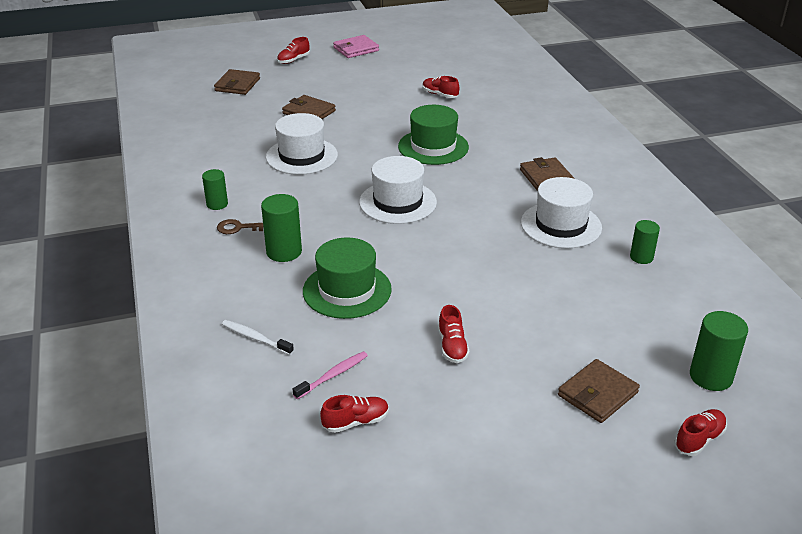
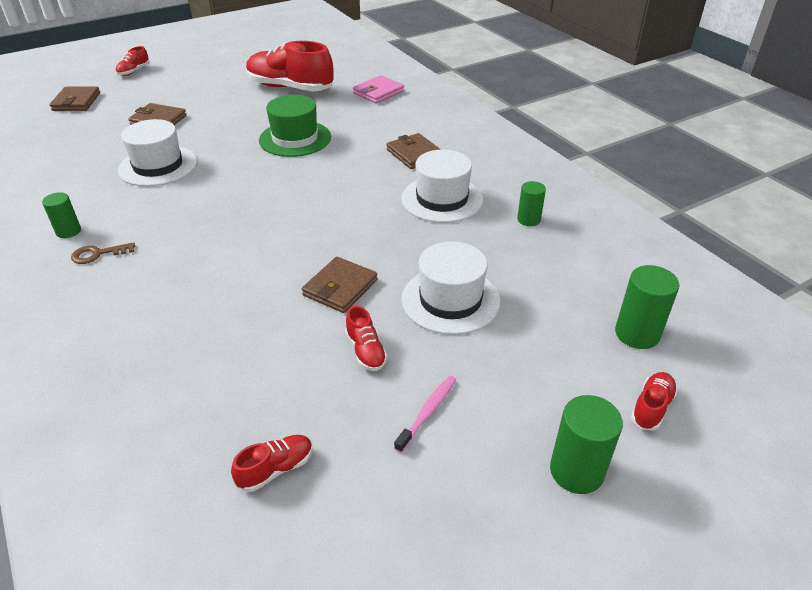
camera: 15 degrees left, 5 degrees up
white toothbrush [222,320,294,355] -> none
green cylinder [261,194,302,262] -> green cylinder moved to [550,395,623,494]
pink toothbrush [293,351,368,399] -> pink toothbrush moved to [394,376,456,453]
green hat [303,237,392,319] -> none
pink wallet [333,35,379,58] -> pink wallet moved to [353,75,404,104]
white hat [359,156,437,224] -> white hat moved to [402,241,500,335]
red shoe [422,76,459,98] -> red shoe [246,41,333,91], size x2.27
brown wallet [558,359,640,423] -> brown wallet moved to [302,257,378,313]

